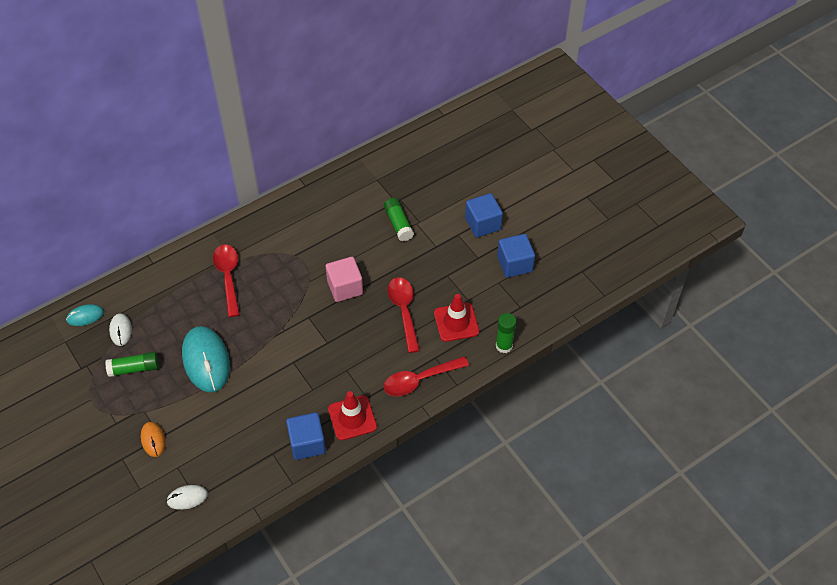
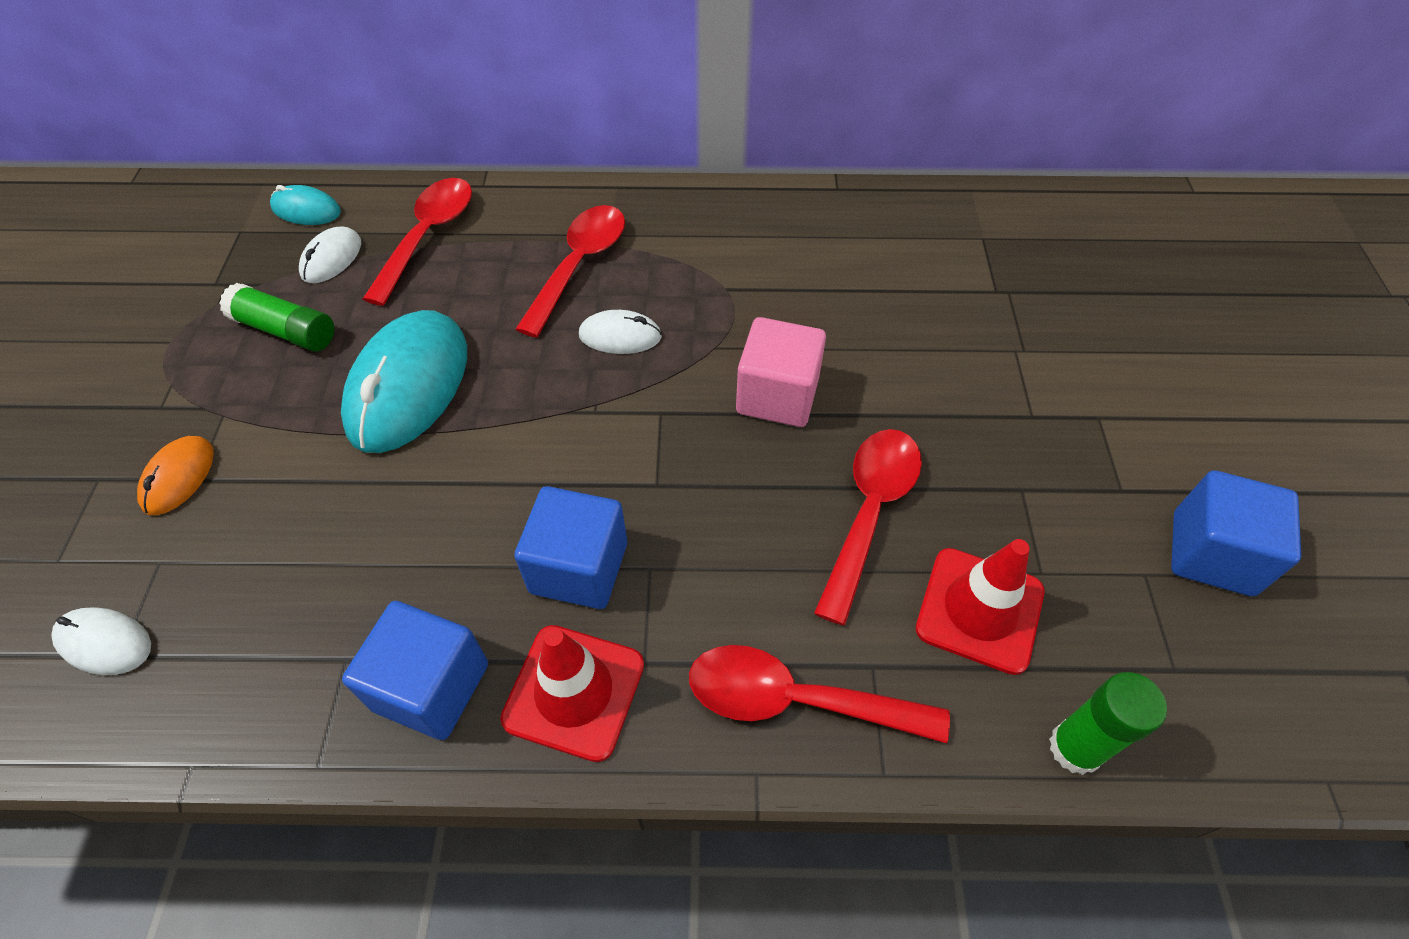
camera: 35 degrees right, 0 degrees up
green glue stick [384,198,414,241] -> none
blue cube [465,193,503,238] -> blue cube moved to [514,486,627,609]
none -> red spoon [363,178,472,306]
none -> white mouse [579,310,662,354]

